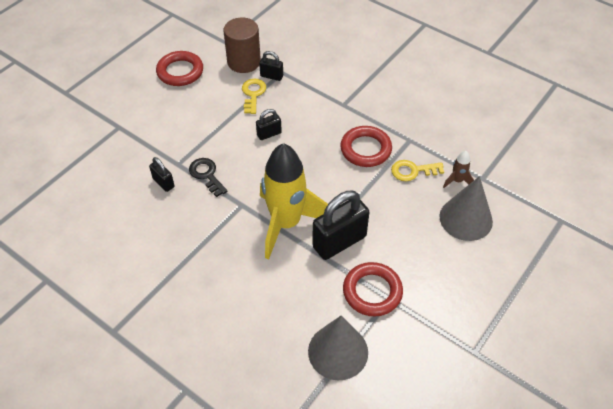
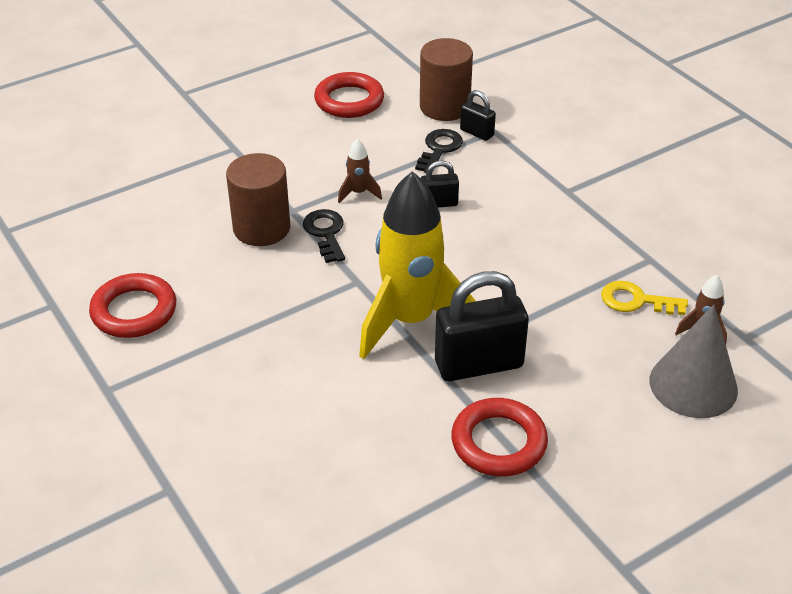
camera: 20 degrees right, 10 degrees down
black padlock [149,157,175,192] -> brown cylinder [226,153,290,246]
yellow key [242,79,266,114] -> black key [415,129,463,173]
grey cone [308,315,368,380] -> none
red ring [340,126,392,167] -> red ring moved to [89,273,176,338]
none -> brown rocket [338,139,382,203]

